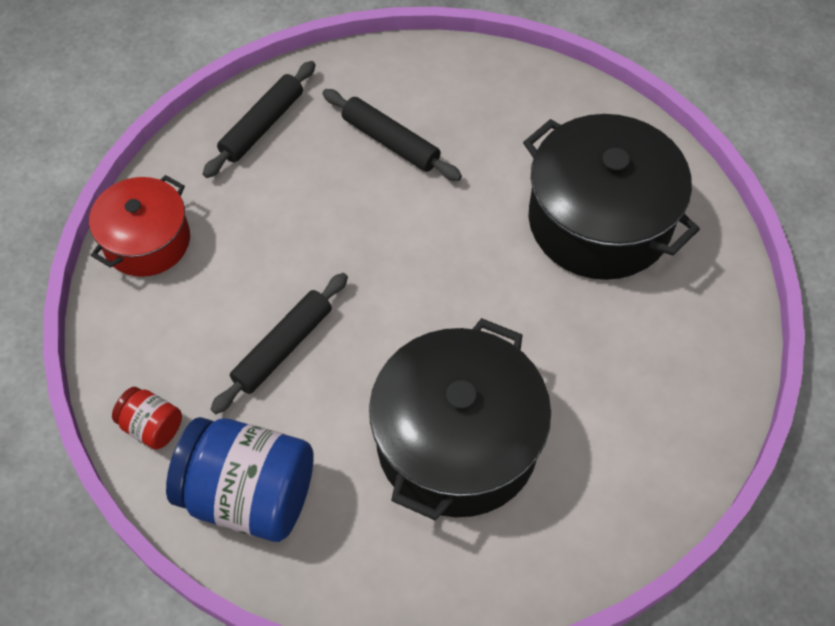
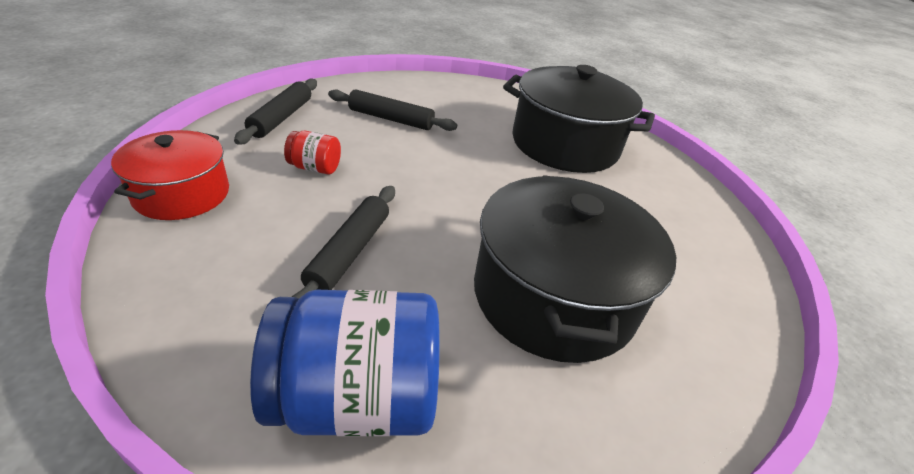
camera: 25 degrees left, 20 degrees down
red jar [112,387,182,449] -> red jar moved to [284,131,341,175]

